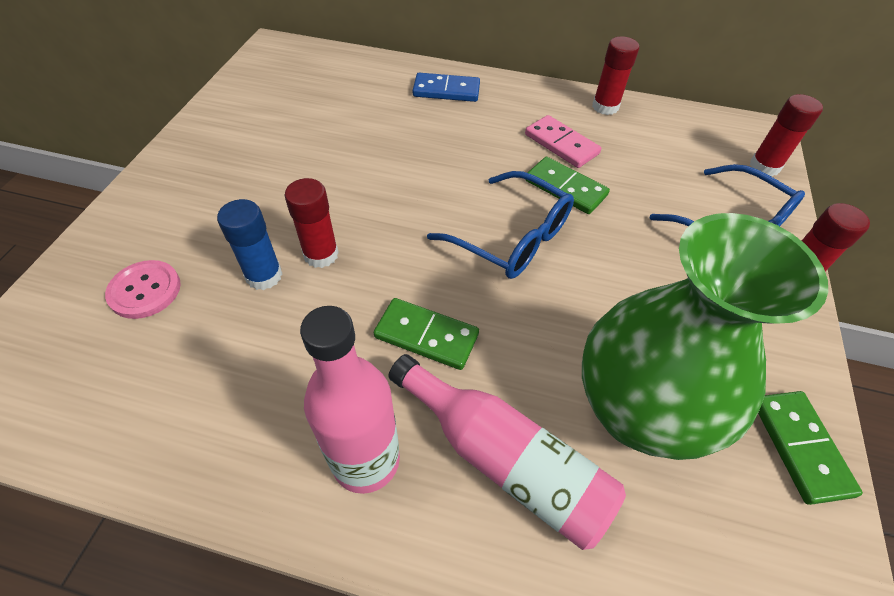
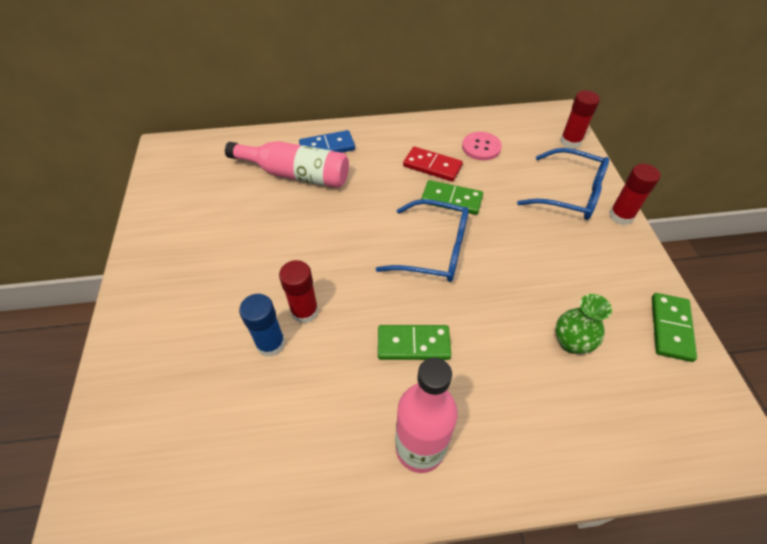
camera: 20 degrees left, 0 degrees up
pink button [105,260,181,319] -> pink button moved to [462,132,502,161]
pink bottle [388,354,626,550] -> pink bottle moved to [225,141,349,188]
pink domino [525,115,601,168] -> red domino [403,147,463,182]
green vase [582,213,828,460] -> green vase [556,294,612,354], size x0.43
red glue stick [592,36,639,115] -> none
green domino [758,391,863,505] -> green domino turned 45 degrees clockwise [652,293,697,362]

